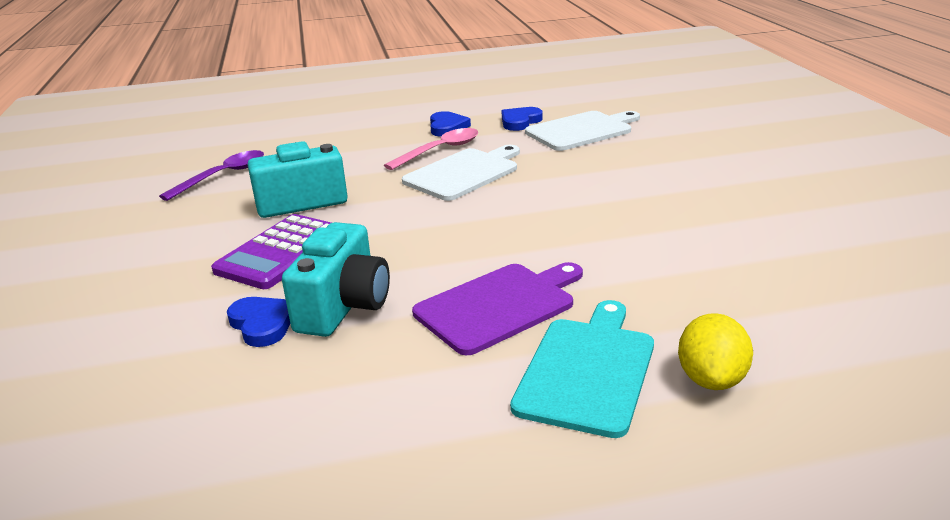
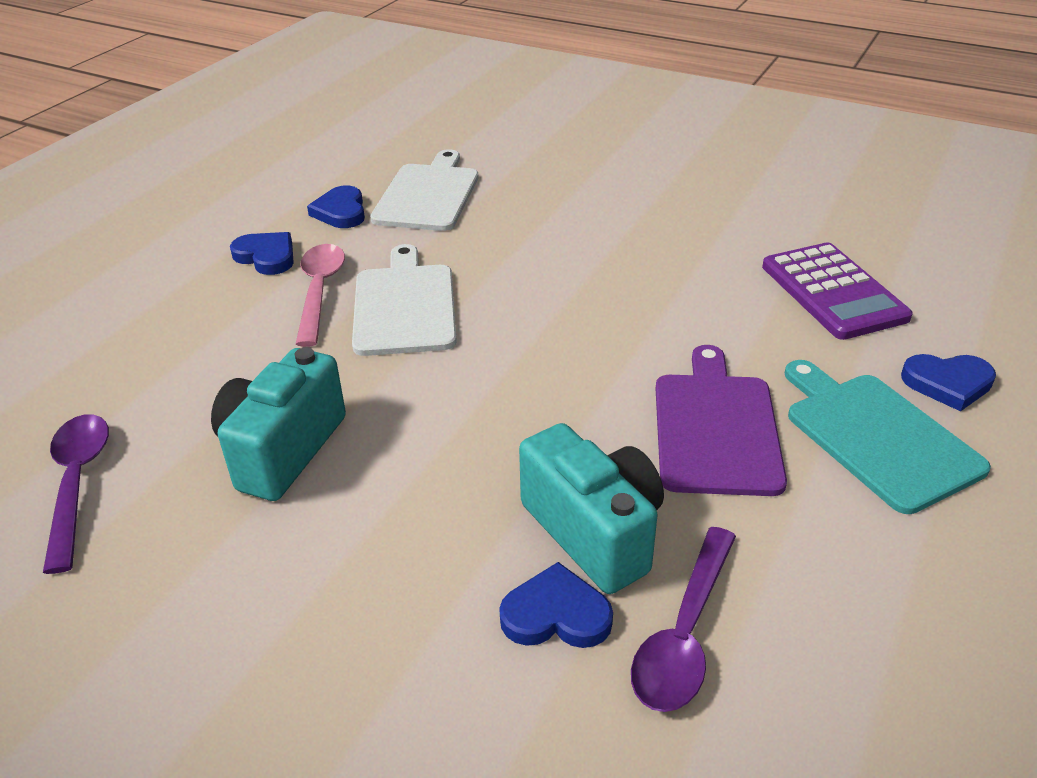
camera: 50 degrees left, 10 degrees up
purple calculator [211,214,331,289] -> purple calculator moved to [762,242,913,340]
yellow lemon [678,313,753,390] -> blue heart [901,354,996,411]
none -> purple spoon [631,527,736,712]

